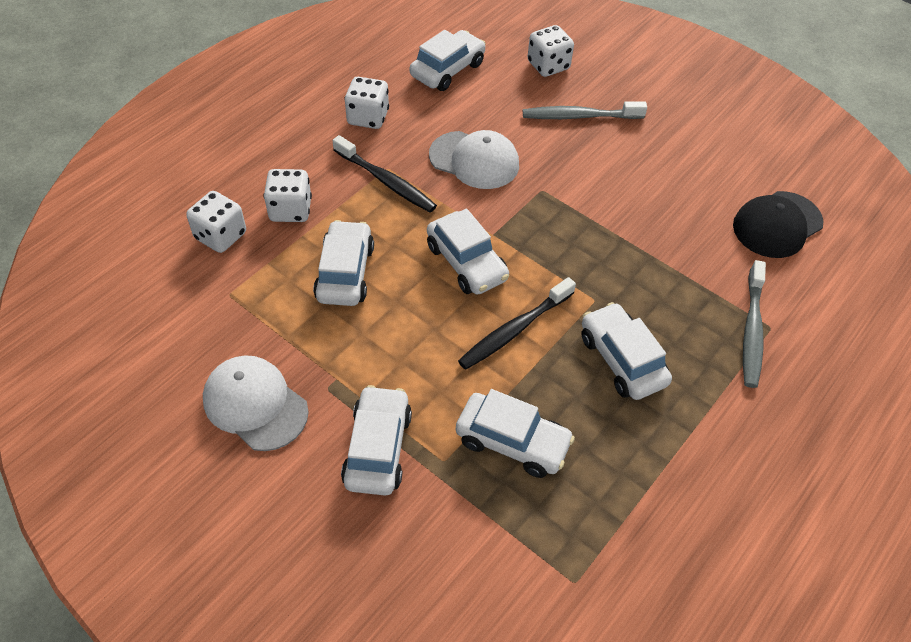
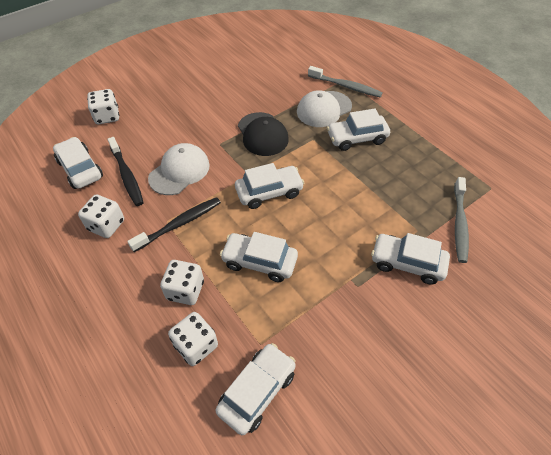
camera: 75 degrees left, 0 degrees up
white cap [203,355,309,451] -> white cap moved to [297,90,352,127]
white car [456,389,575,478] -> white car moved to [215,343,296,435]
black toothbrush [458,277,576,370] -> black toothbrush moved to [108,137,144,206]
grey toothbrush [523,101,647,119] -> grey toothbrush moved to [454,177,469,263]
black cap [733,191,824,258] -> black cap moved to [238,112,289,156]

